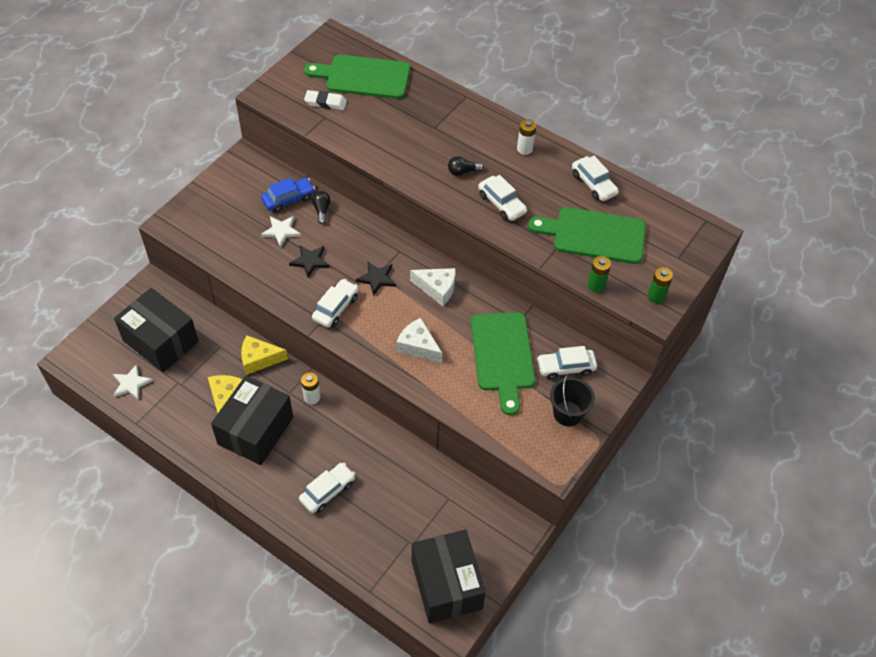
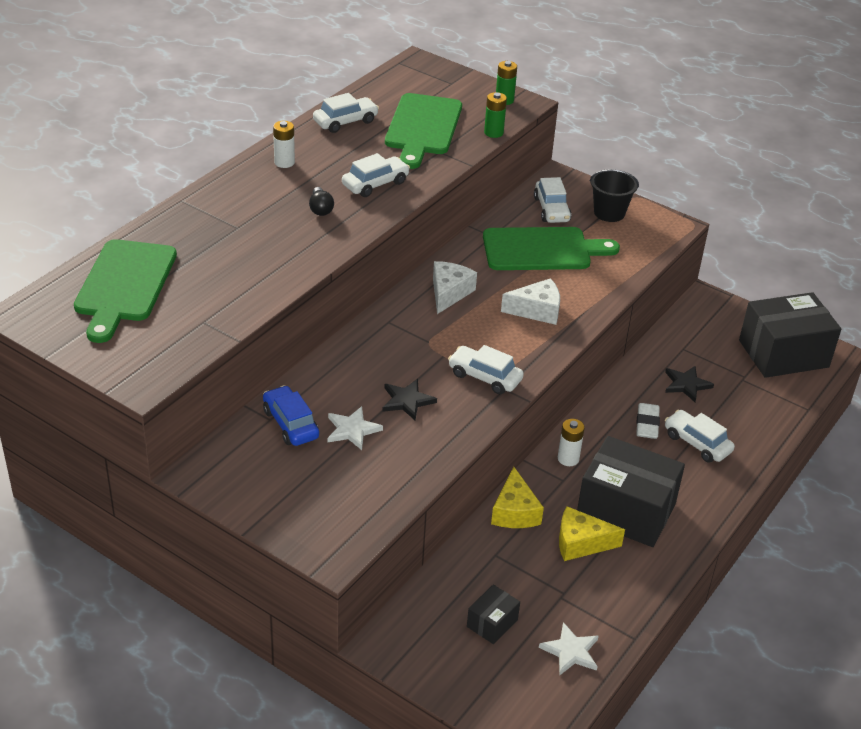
camera: 90 degrees left, 15 degrees down
black box [114,288,199,372] -> black box [467,585,520,644], size x0.46
white eraser [304,90,347,110] -> white eraser moved to [636,403,660,439]
black light bulb [312,191,330,224] -> none
black star [356,261,396,296] -> black star moved to [665,366,714,402]
white cheese [396,318,442,363] -> white cheese turned 135 degrees counterclockwise [501,278,560,325]

